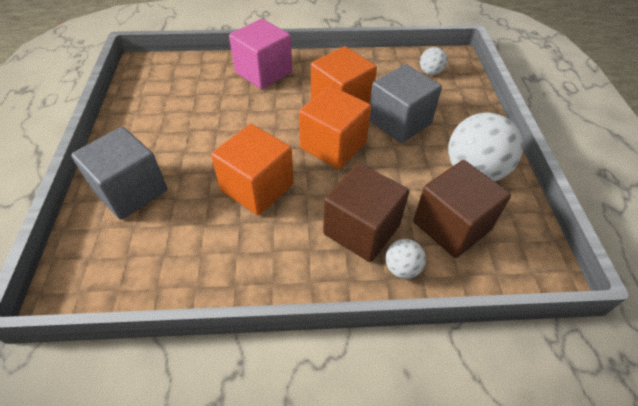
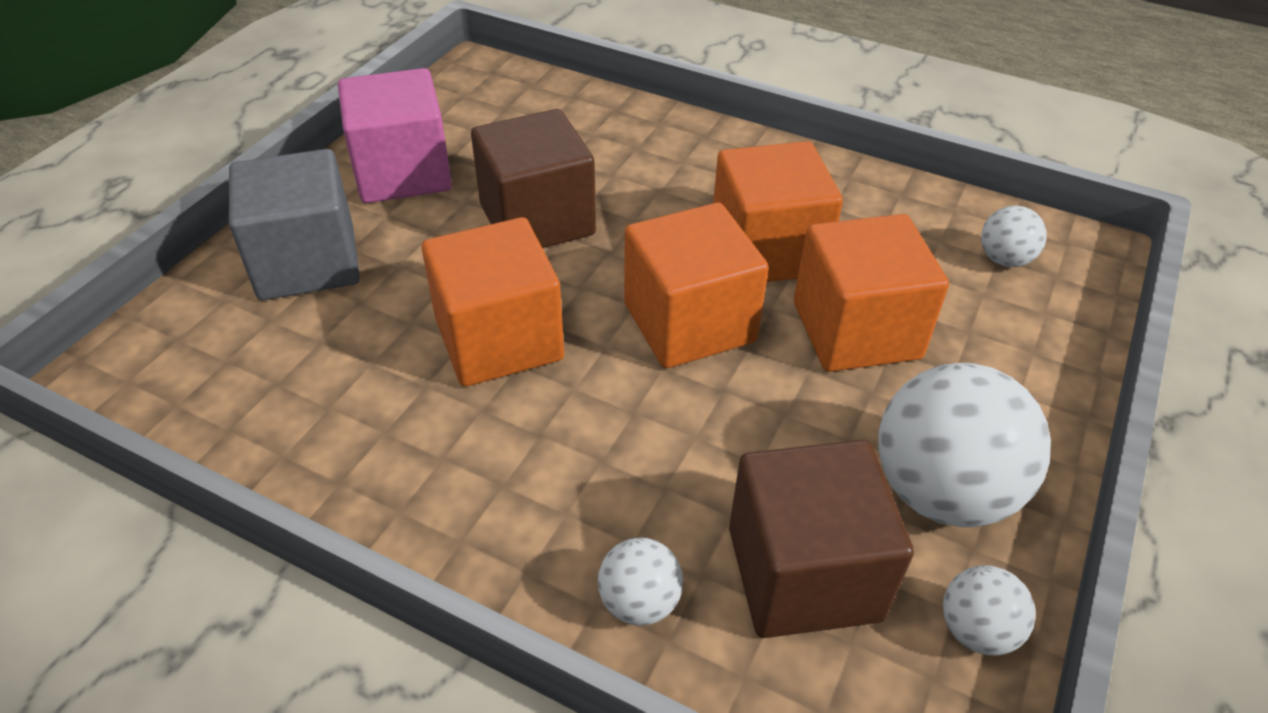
camera: 30 degrees right, 5 degrees down
pink cube [229,19,292,89] -> pink cube moved to [338,68,452,203]
brown cube [323,163,409,262] -> brown cube moved to [471,109,596,248]
grey cube [370,64,442,143] -> orange cube [794,214,949,372]
none -> white ball [943,565,1036,656]

